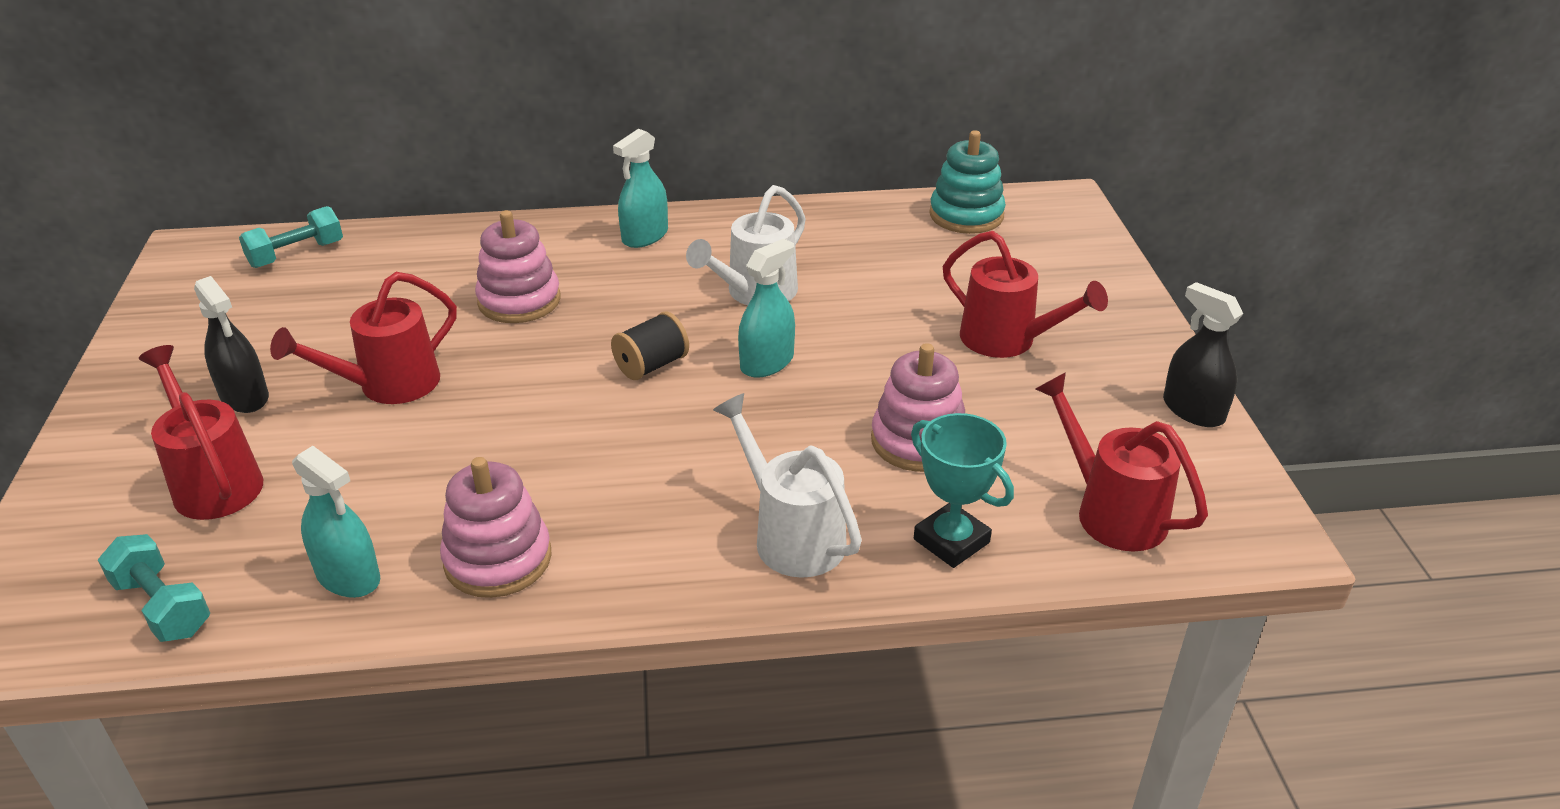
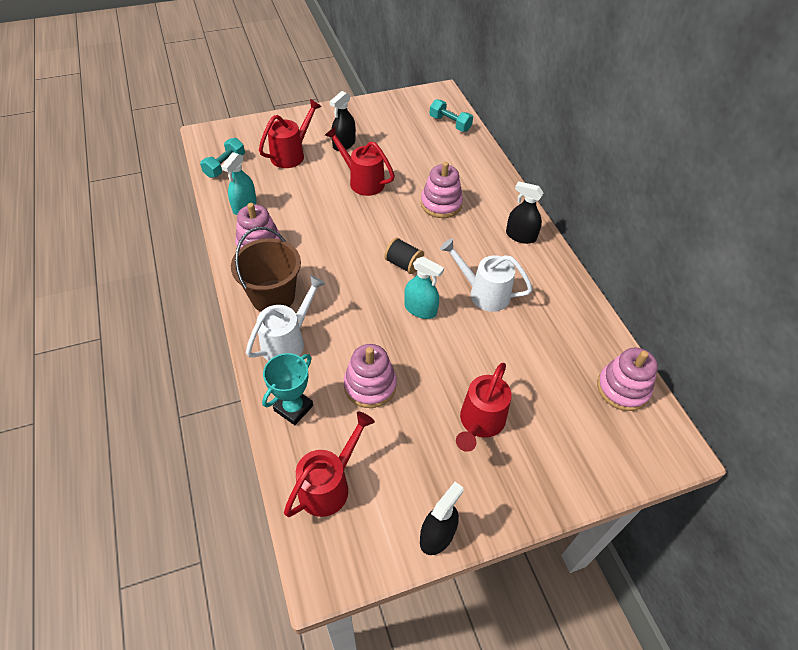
camera: 75 degrees right, 15 degrees up
turquoise spray bottle [613,129,668,248] -> black spray bottle [506,181,544,244]
turquoise stacking toy [929,130,1006,234] -> pink stacking toy [597,348,658,411]
none -> brown bucket [231,227,301,312]

